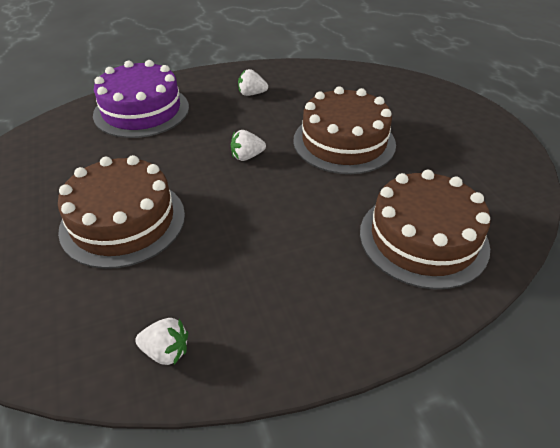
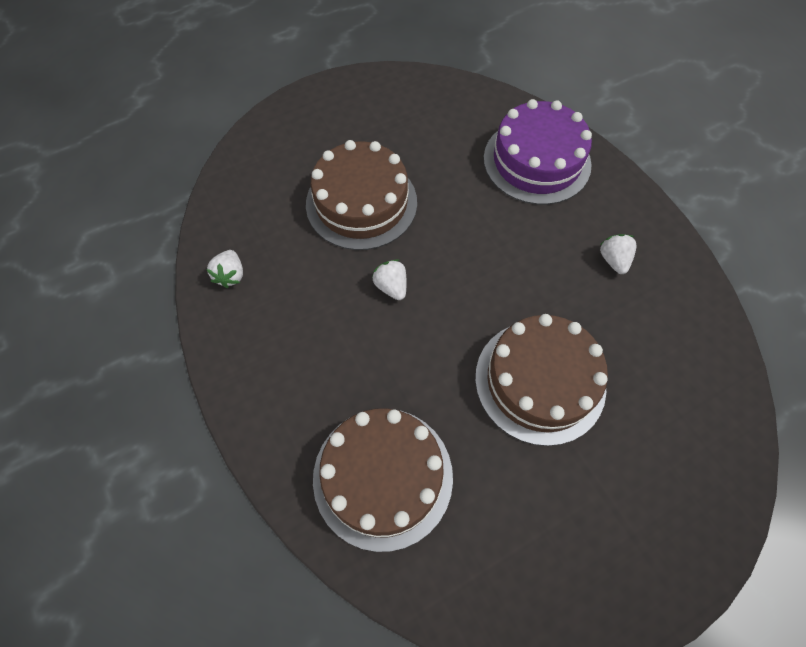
camera: 80 degrees right, 20 degrees up
white strawberry [231,130,266,161] -> white strawberry moved to [372,259,407,300]

